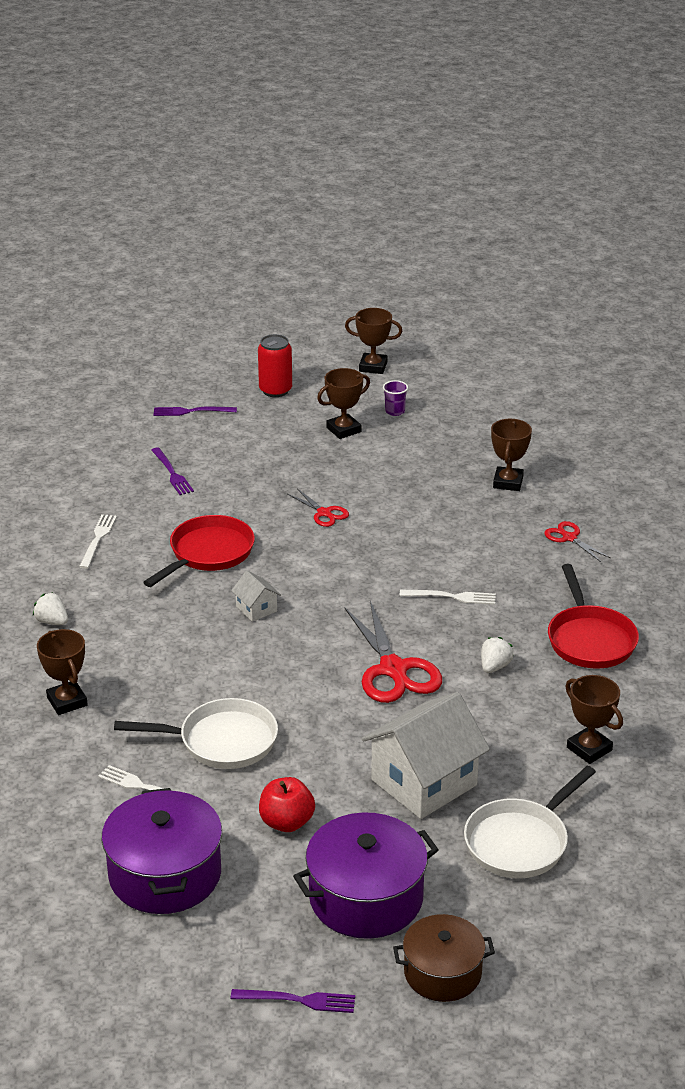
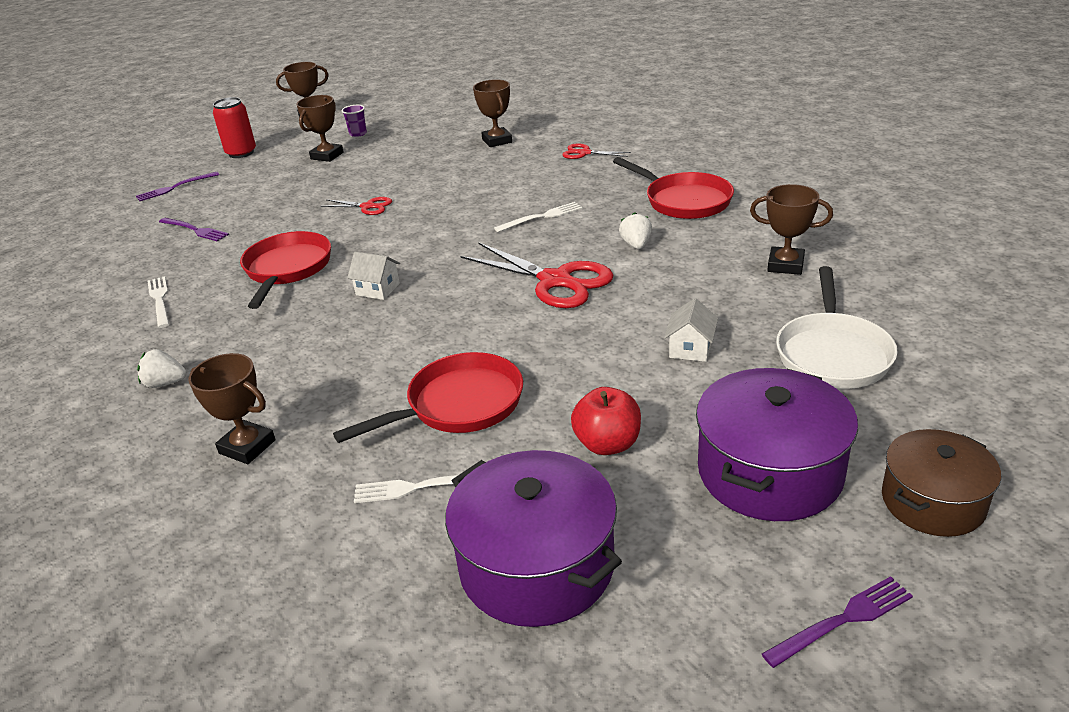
camera: 30 degrees left, 0 degrees up
white pan [114,698,278,769] -> red pan [333,352,523,443]
white house [362,692,490,819] -> white house [664,298,718,362], size x0.45

